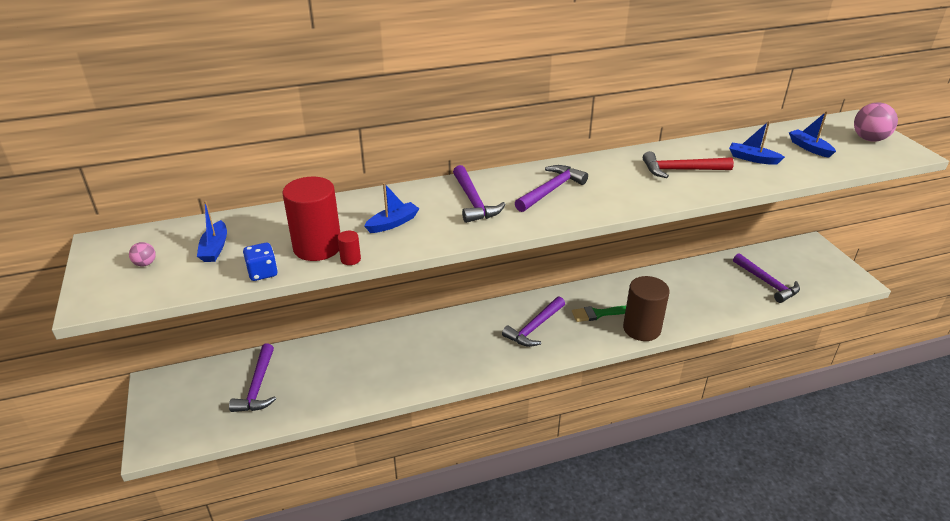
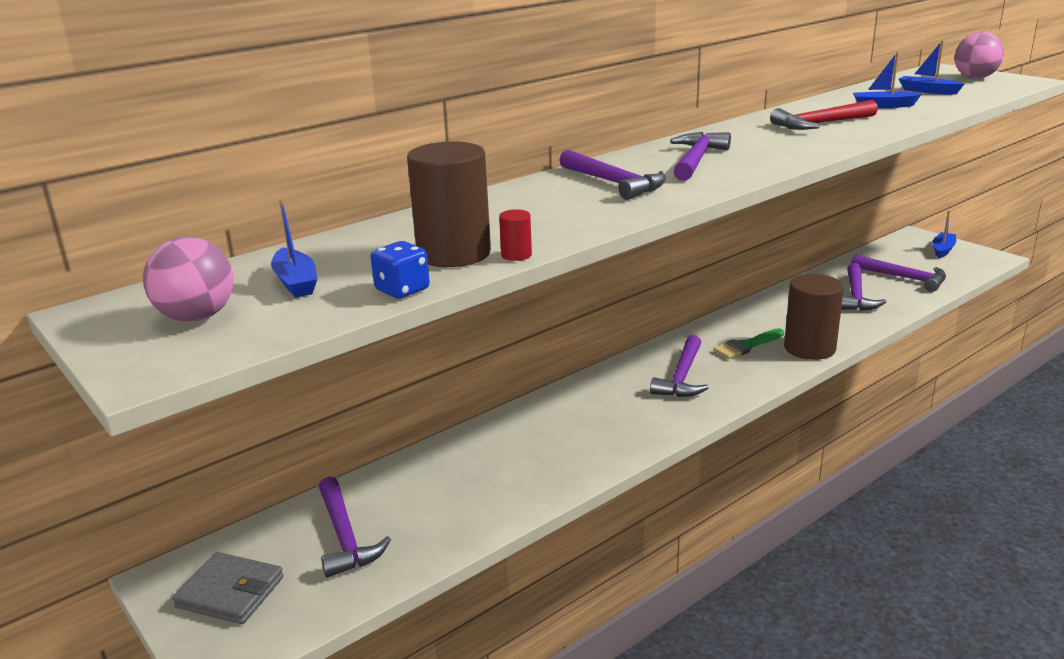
camera: 20 degrees left, 10 degrees down
pink ball [129,242,156,266] -> pink ball [143,237,233,322], size x2.05
red cylinder [282,177,340,261] -> brown cylinder [407,141,491,267]
blue boat [364,183,420,233] -> blue boat moved to [932,210,956,258]
none -> grey wallet [172,552,284,624]
none -> purple hammer [841,263,886,311]

